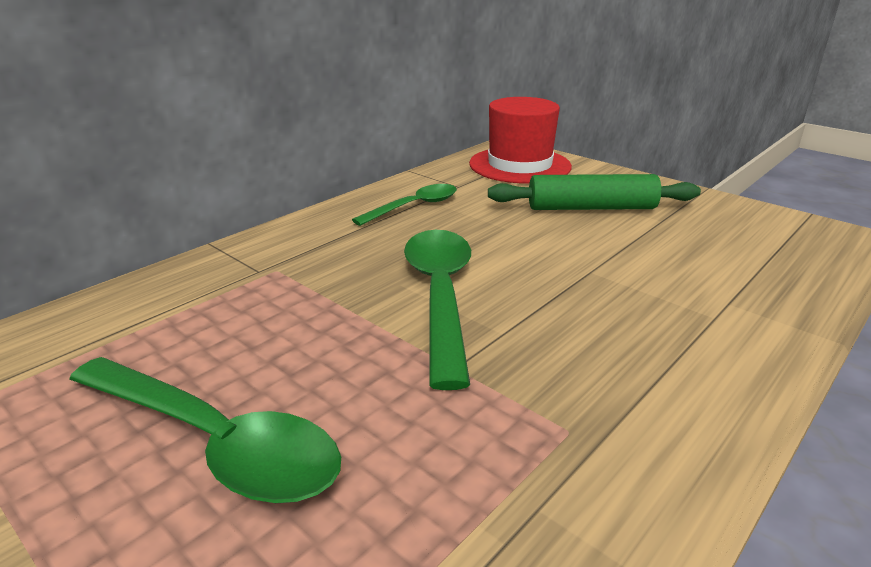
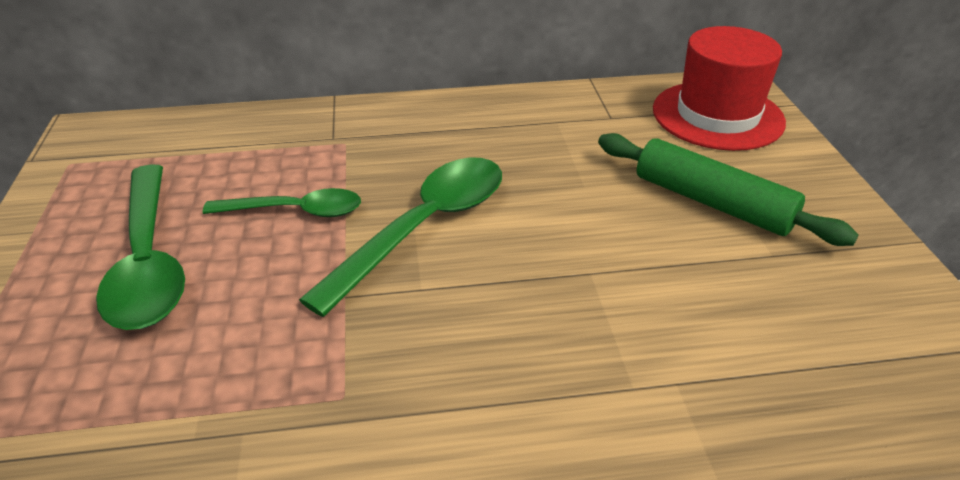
camera: 40 degrees right, 10 degrees up
green spoon [352,184,457,226] -> green spoon moved to [203,188,361,217]

